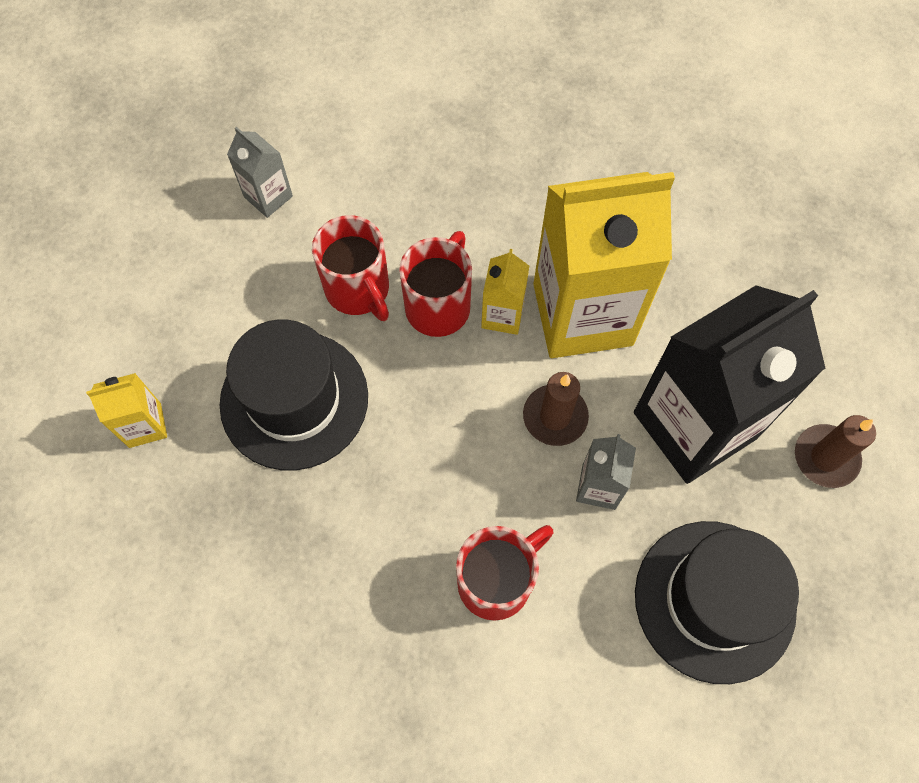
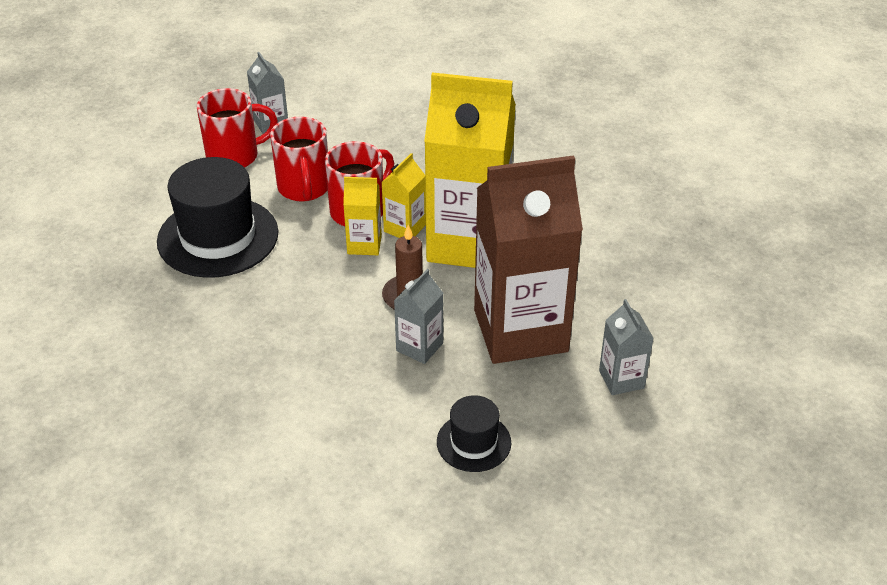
camera: 20 degrees right, 25 degrees down
yellow carton [86,373,167,448] -> yellow carton moved to [343,177,382,255]
red mug [456,525,553,620] -> red mug moved to [197,88,278,168]
black carton [634,285,825,484] -> brown carton [474,155,583,364]
black hat [635,521,799,684] -> black hat [437,395,511,472], size x0.52
brown candle [795,415,876,488] -> grey carton [599,299,654,395]

